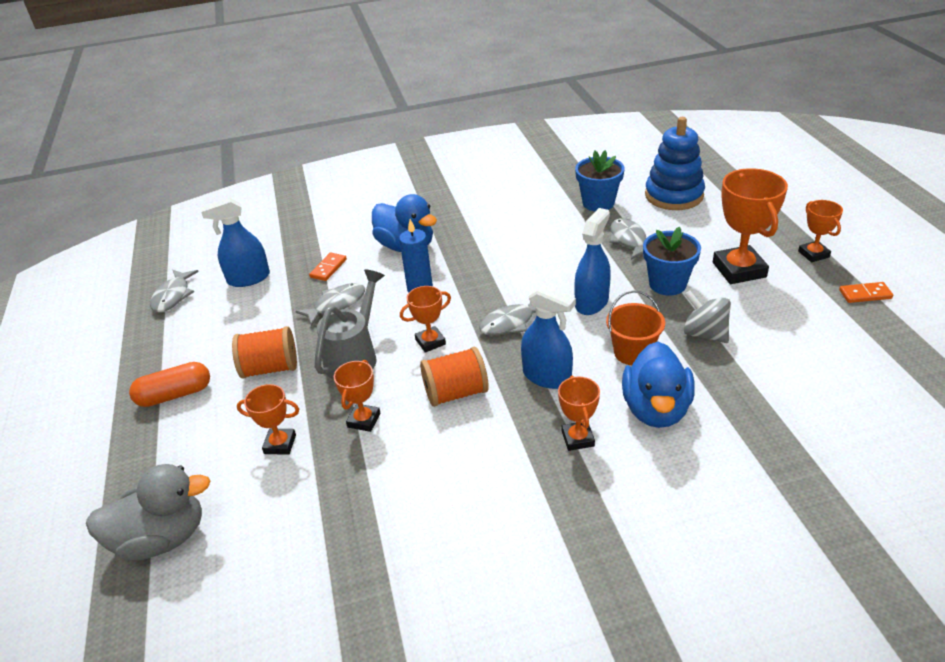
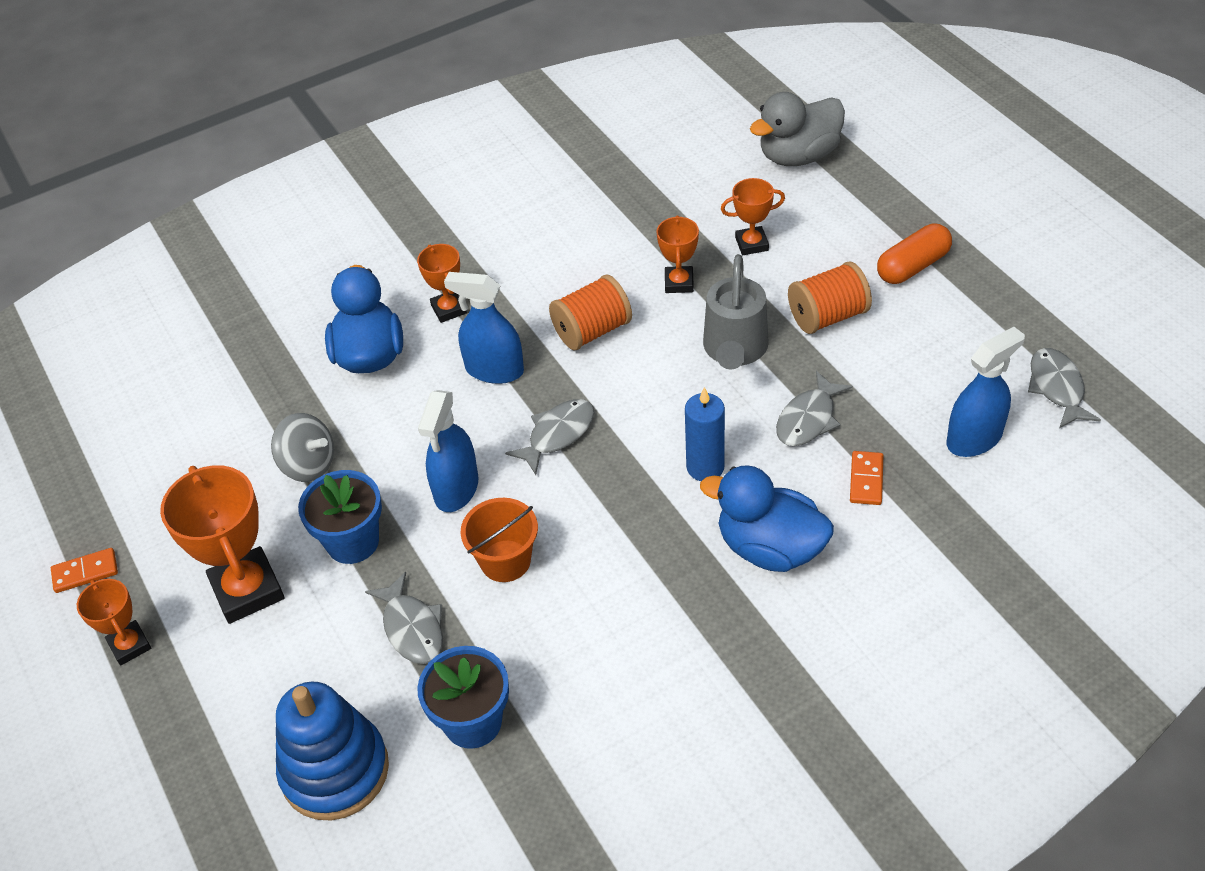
camera: 165 degrees right, 10 degrees up
orange trophy [400,286,451,353] -> none
orange bucket [606,290,665,365] -> orange bucket moved to [461,498,538,582]

